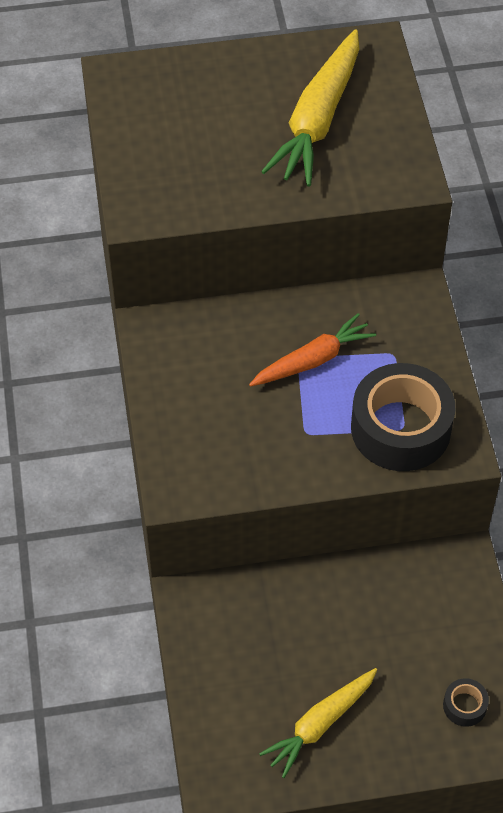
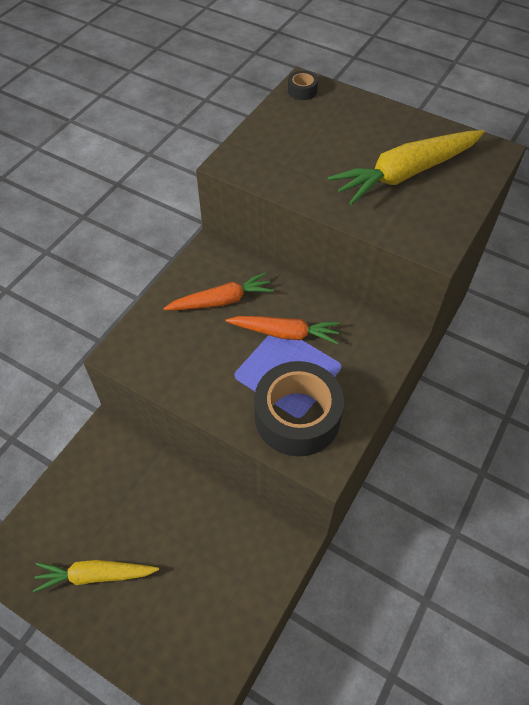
camera: 40 degrees right, 0 degrees up
black tape [443,678,489,727] -> black tape moved to [288,71,318,100]
none -> orange carrot [163,272,274,310]

